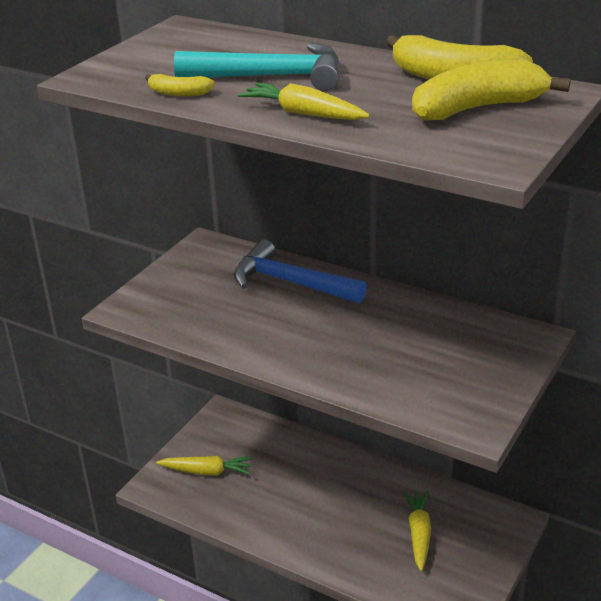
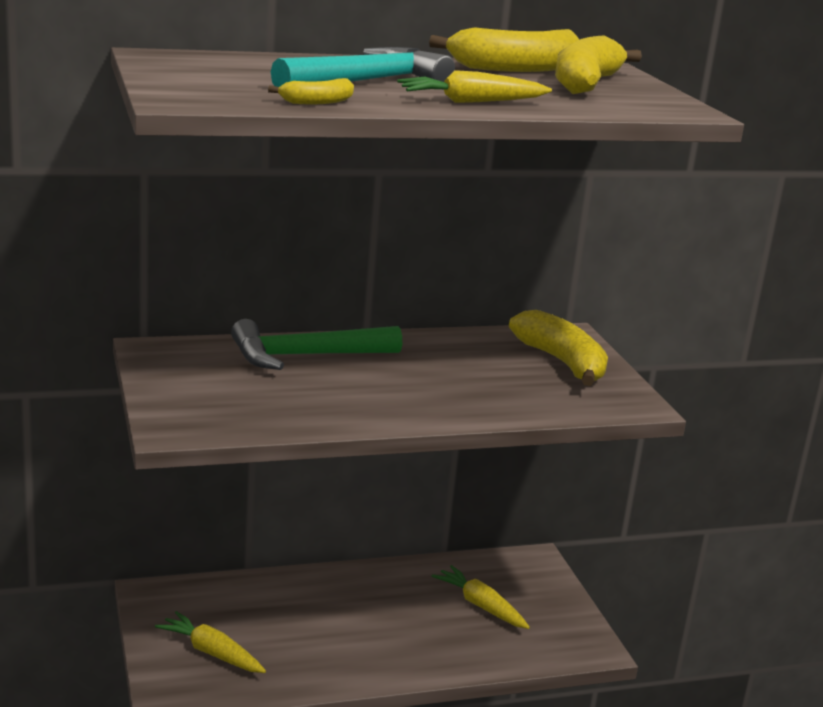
camera: 50 degrees left, 10 degrees down
yellow carrot [156,456,254,475] -> yellow carrot turned 105 degrees counterclockwise [155,611,266,673]
blue hammer [234,240,367,303] -> green hammer [231,319,402,370]
none -> yellow banana [509,310,608,386]

